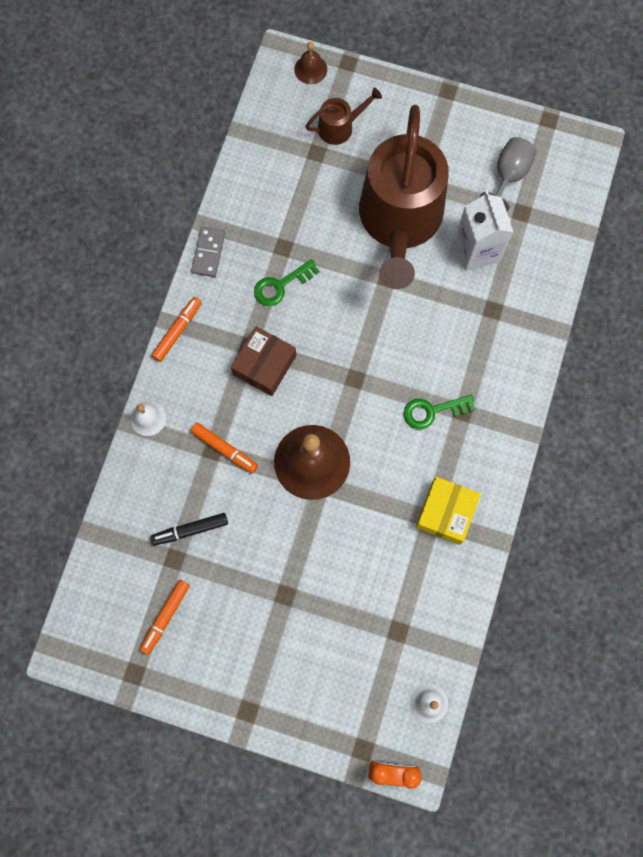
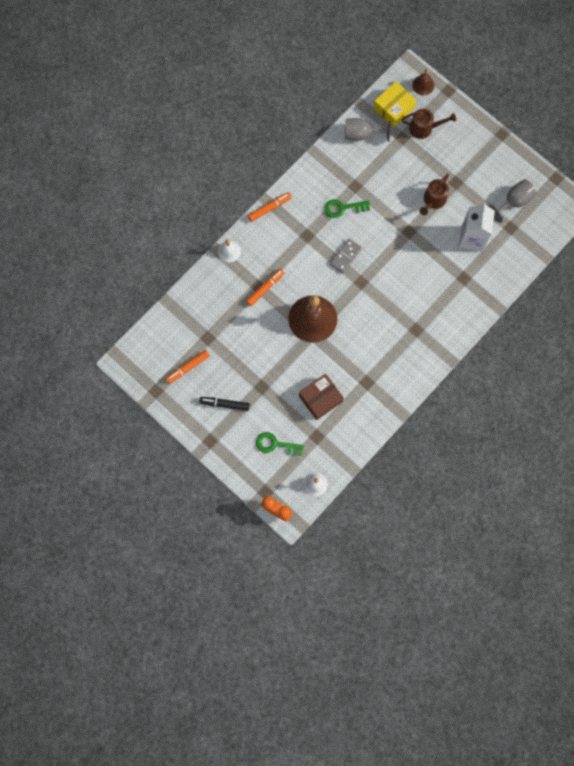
camera: 25 degrees right, 0 degrees up
black marker [150,513,228,546] -> black marker moved to [199,397,250,411]
orange marker [190,423,258,473] -> orange marker turned 105 degrees counterclockwise [246,268,285,306]
grey domino [191,227,225,277] -> grey domino moved to [330,239,362,273]
brown box [231,326,296,396] -> brown box moved to [299,374,344,420]
brown watering can [359,105,449,289] -> brown watering can [419,174,449,215], size x0.41
green key [404,395,475,429] -> green key moved to [256,432,304,456]
yellow box [416,477,481,545] -> yellow box moved to [373,81,417,127]
none -> grey goblet [345,118,391,142]

